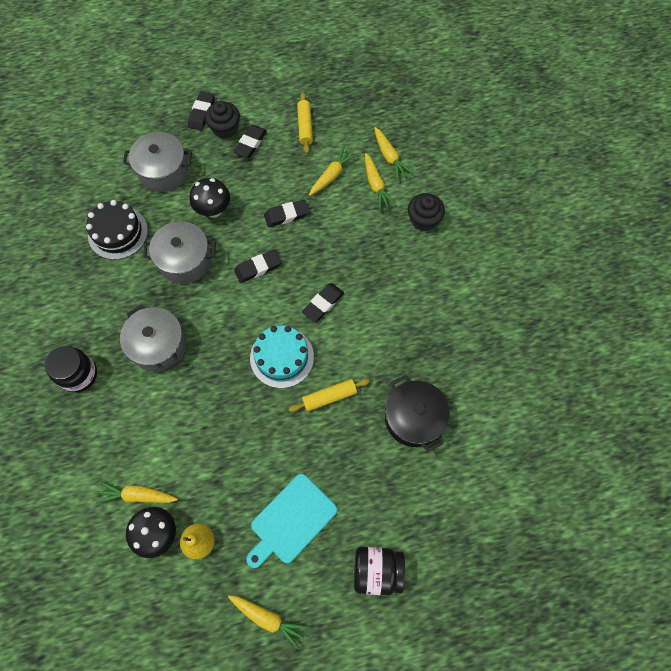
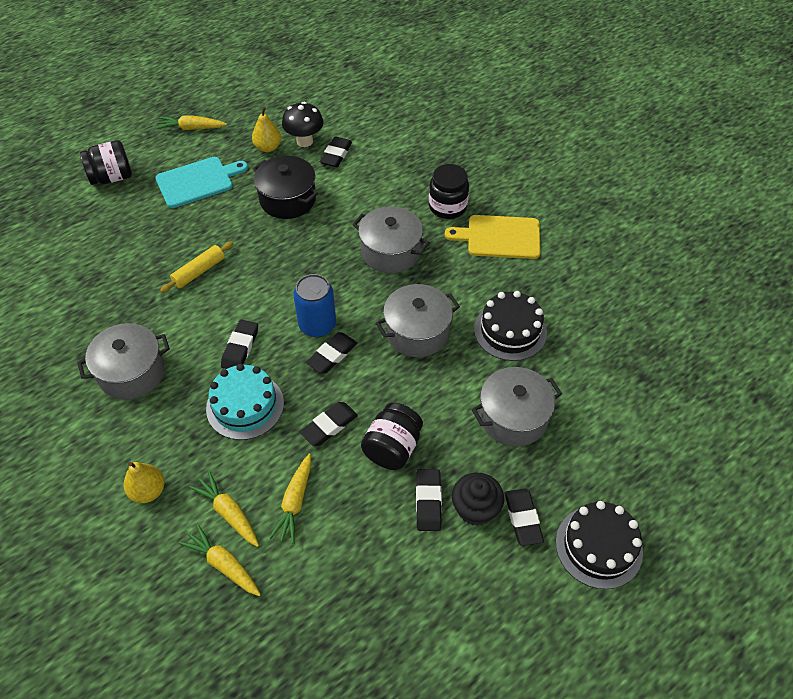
camera: 155 degrees right, 15 degrees down
yellow carrot [96,481,178,503] -> black eraser [320,136,352,167]
black mushroom [190,178,230,218] -> none
turquoise cutting board [246,474,337,568] -> turquoise cutting board turned 45 degrees clockwise [155,157,248,208]
turquoise cake [250,325,314,388] -> turquoise cake moved to [206,364,284,440]
yellow rolling pin [297,93,313,154] -> none
black pot [385,375,450,452] -> black pot moved to [253,156,318,219]
black cupcake [408,193,445,231] -> yellow pear [124,462,165,503]
none -> grey pot [78,323,170,400]
none -> blue can [294,274,336,337]
none -> black jar [361,403,423,470]
none -> yellow cutting board [445,215,541,259]
none -> black cake [556,501,643,589]

